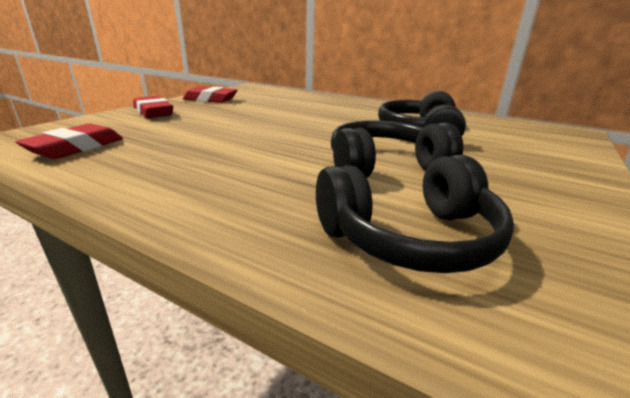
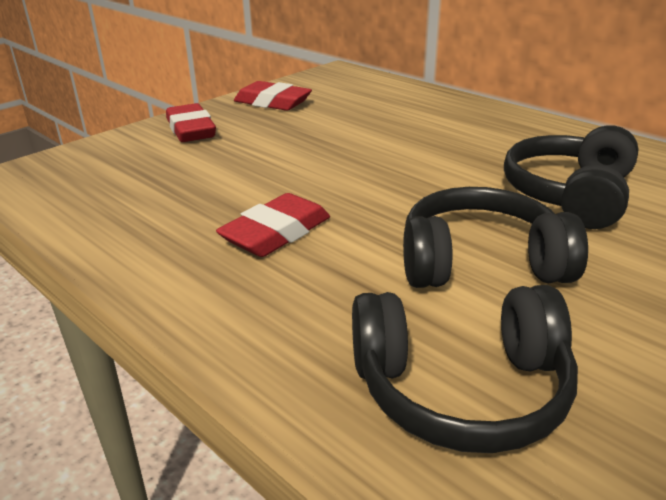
camera: 15 degrees right, 5 degrees up
red eraser [15,123,123,159] -> red eraser moved to [216,193,330,257]

